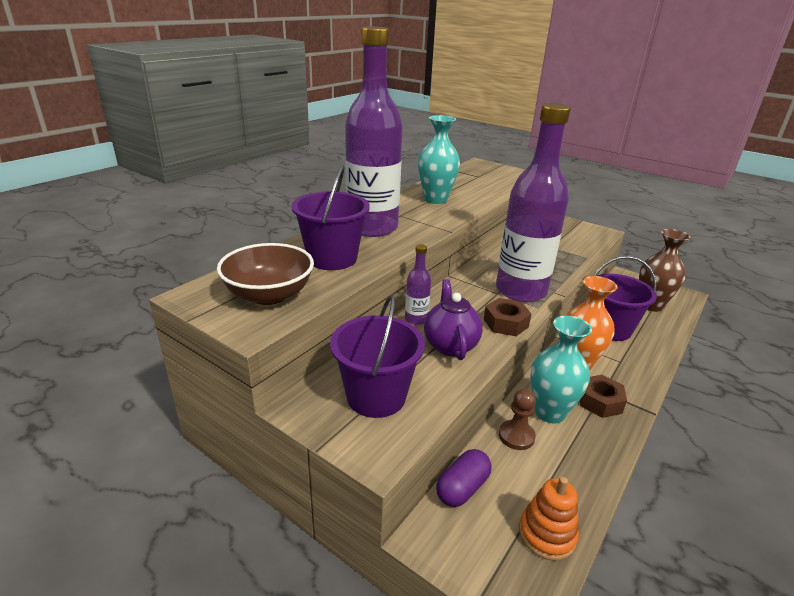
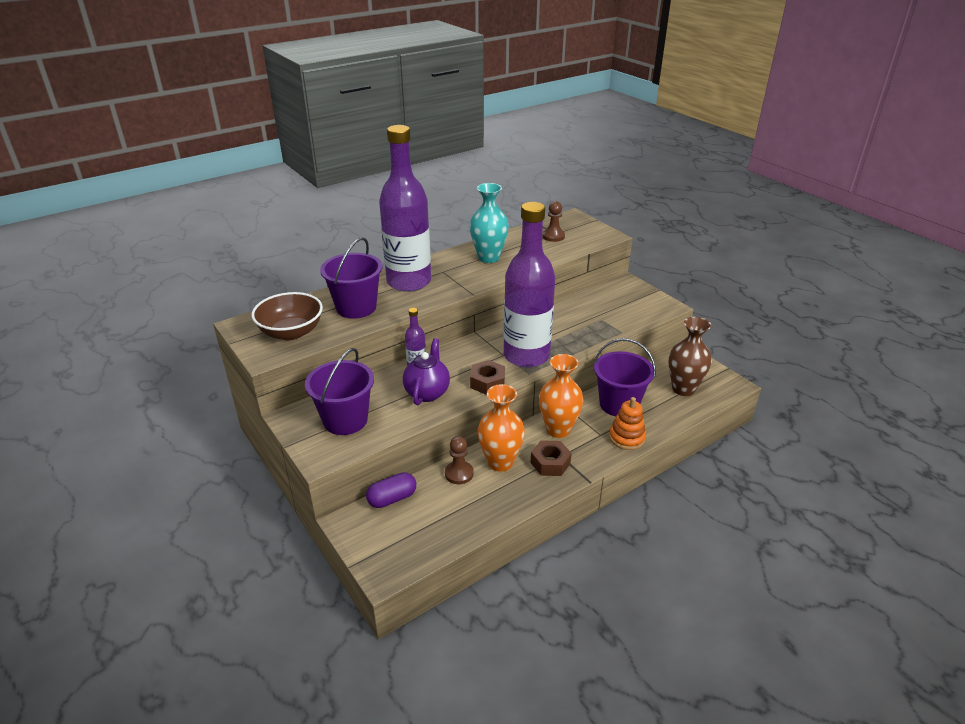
camera: 20 degrees right, 5 degrees up
orange stacking toy [519,477,579,561] -> orange stacking toy moved to [609,397,646,450]
turquoise vase [530,316,592,423] -> orange vase [478,384,525,472]
none -> brown pawn [542,201,565,242]

